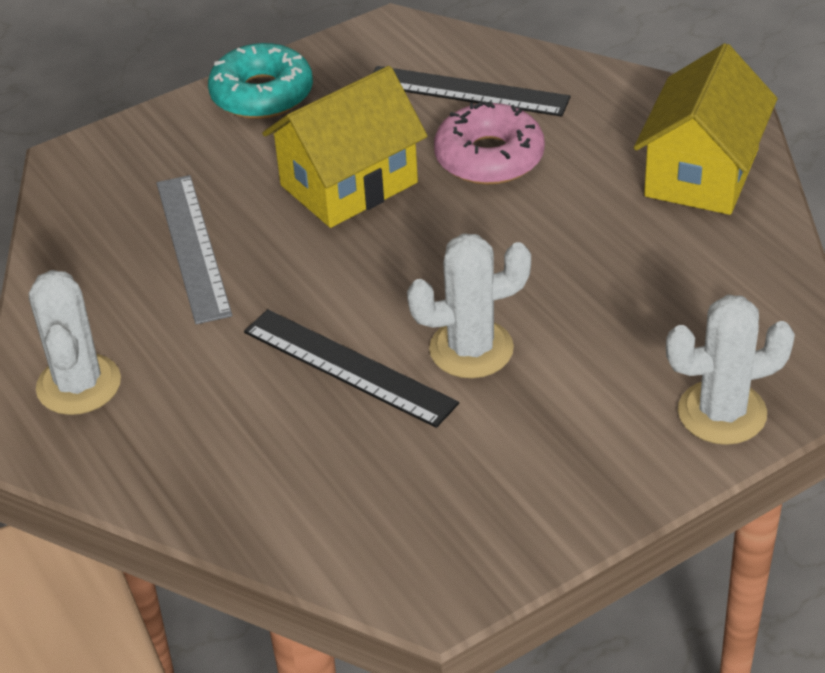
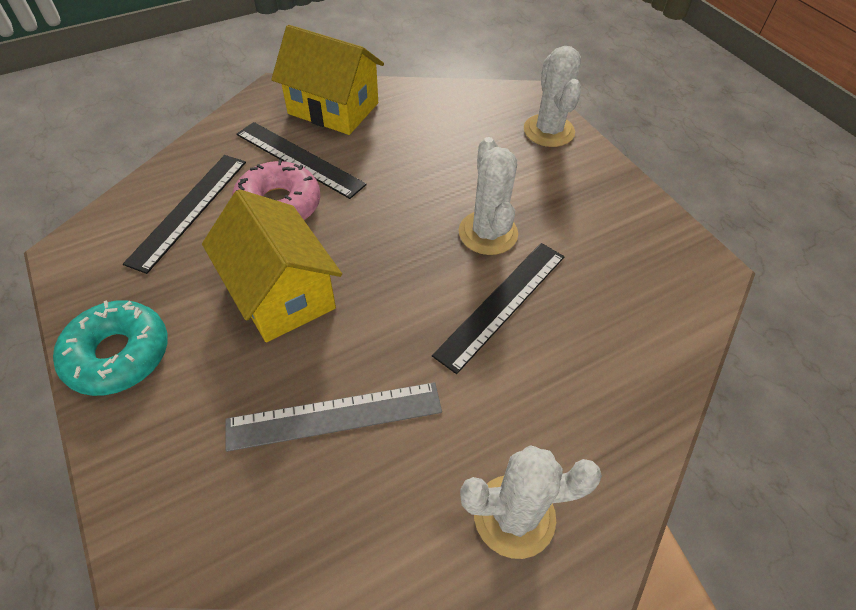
camera: 90 degrees left, 10 degrees up
none -> black ruler [237,122,367,199]

